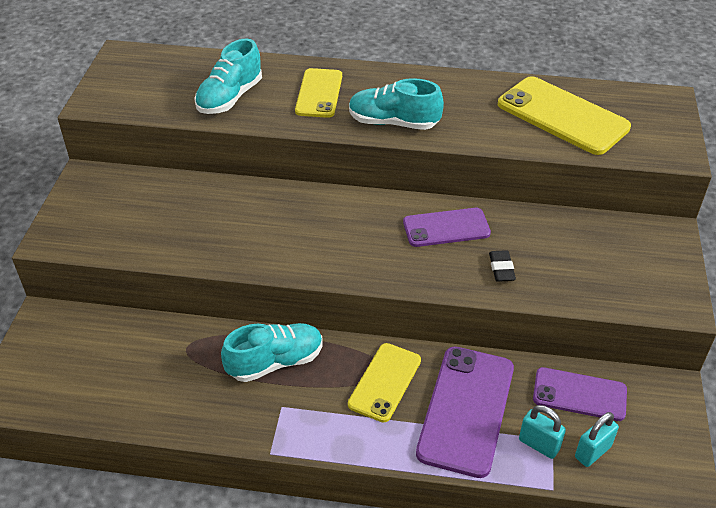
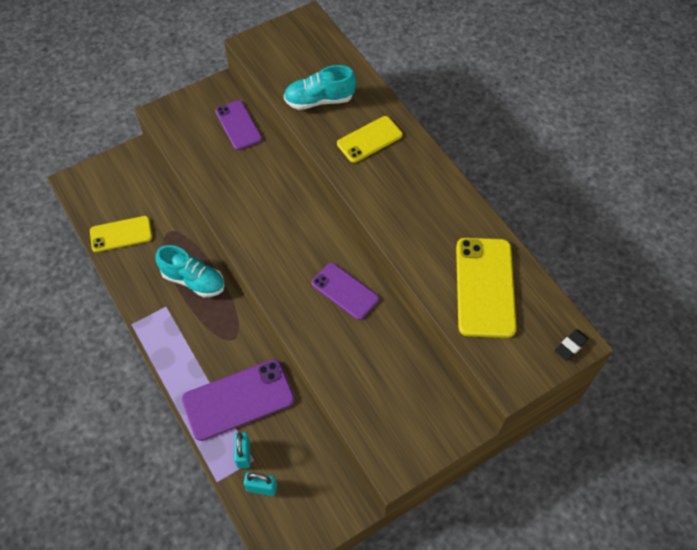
camera: 50 degrees right, 15 degrees up
yellow phone [348,343,421,423] -> yellow phone moved to [90,216,152,252]
turquoise shoe [349,78,444,130] -> none
black eraser [489,250,516,282] -> black eraser moved to [554,329,589,361]
purple phone [533,367,627,421] -> purple phone moved to [215,100,262,150]

